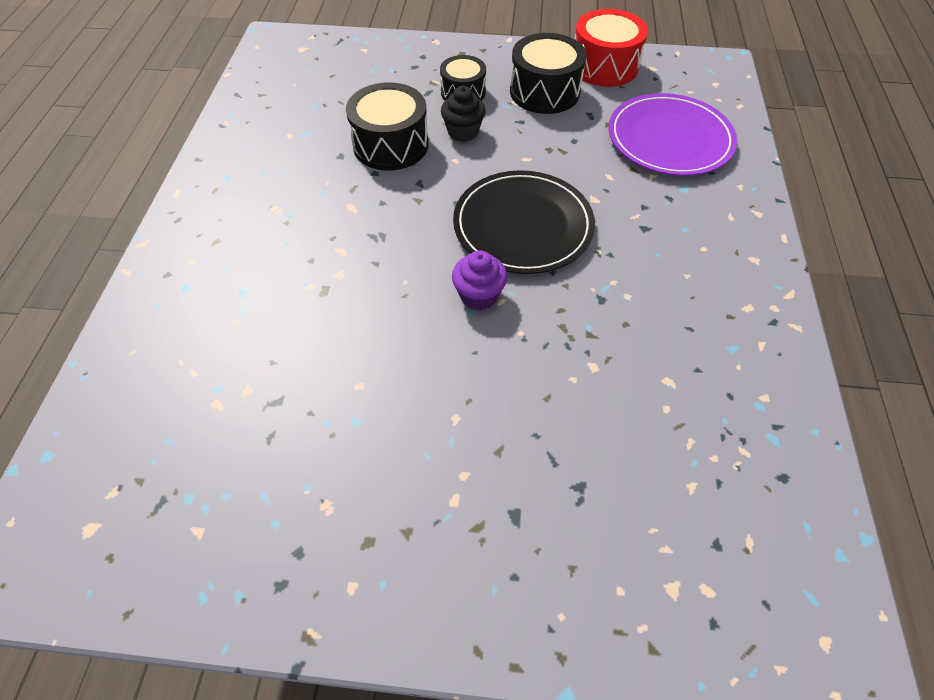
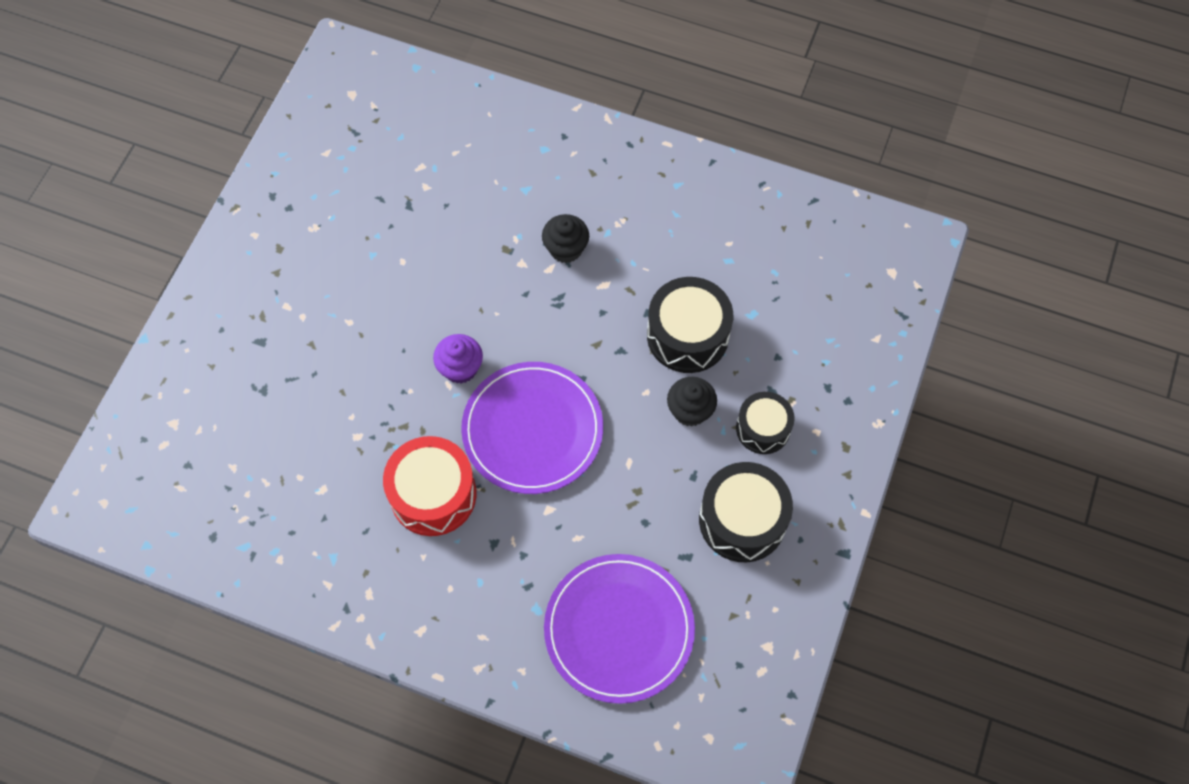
camera: 105 degrees right, 10 degrees up
black plate [453,170,595,274] -> purple plate [461,362,603,494]
red drum [575,9,648,87] -> red drum moved to [383,436,477,536]
none -> black cupcake [542,214,589,263]

